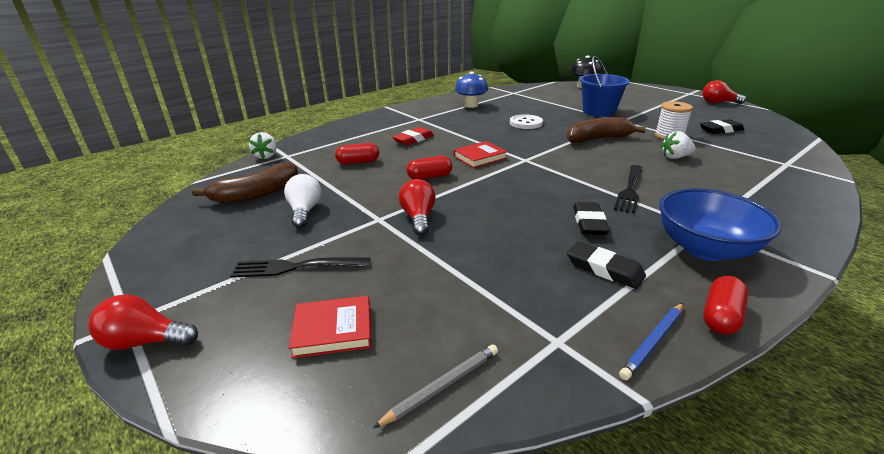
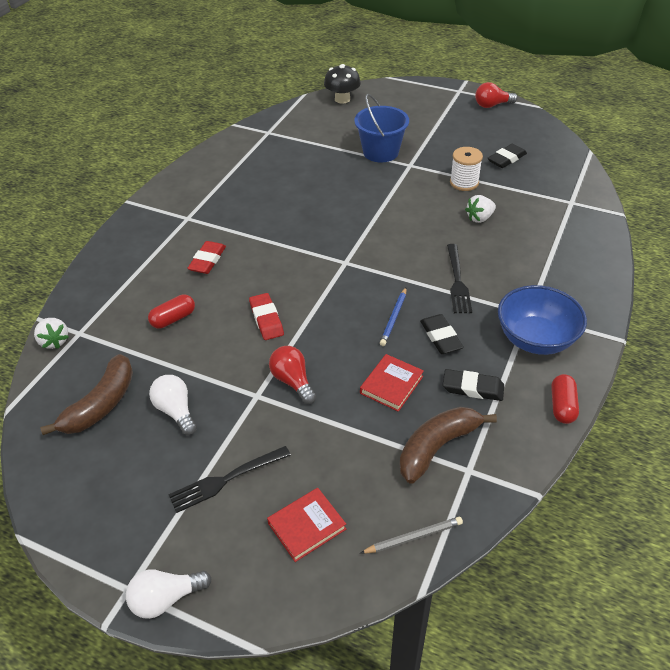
camera: 25 degrees left, 15 degrees up
red light bulb [89,294,198,350] -> white light bulb [126,570,212,619]
grey pencil [373,344,498,428] -> grey pencil turned 45 degrees clockwise [360,517,463,554]
red capsule [407,156,452,179] -> red eraser [249,293,284,340]
red book [454,141,507,168] -> red book moved to [360,354,424,412]
blue mushroom [455,71,488,108] -> none
white button [510,114,543,129] -> none
brown banana [567,117,646,143] -> brown banana moved to [400,407,497,484]
blue pencil [619,303,683,380] -> blue pencil moved to [380,288,407,346]

